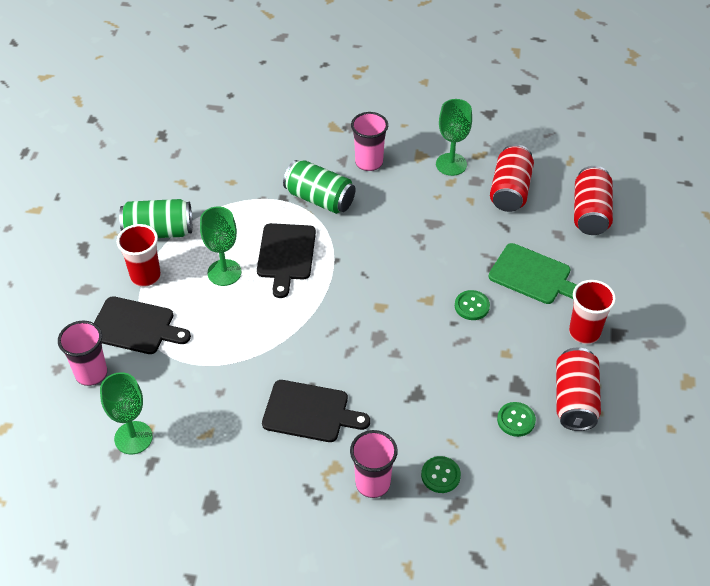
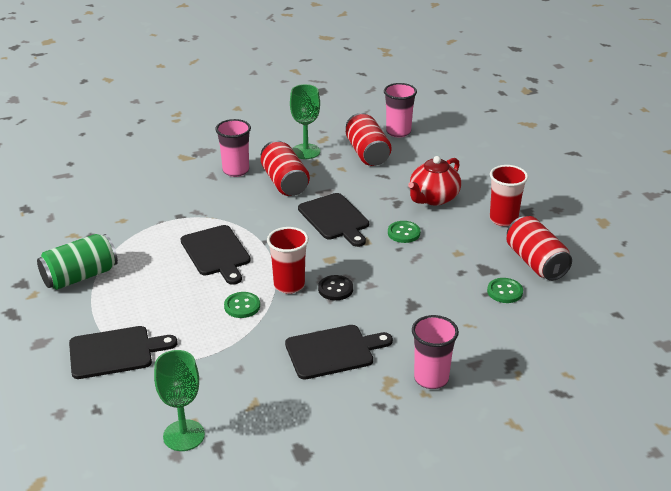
camera: 30 degrees left, 15 degrees down
pink cup [58,321,107,386] -> pink cup moved to [384,83,417,137]
red cup [117,224,161,287] -> red cup moved to [267,227,309,294]
green goblet [200,207,241,286] -> none
green can [283,160,355,214] -> none
green button [421,456,461,493] -> green button moved to [224,292,260,318]
green cutting board [488,243,577,304] -> red teapot [408,156,461,206]
red can [574,166,613,235] -> red can moved to [261,140,310,196]
none -> black cutting board [298,193,369,247]
none -> black button [318,275,353,300]

